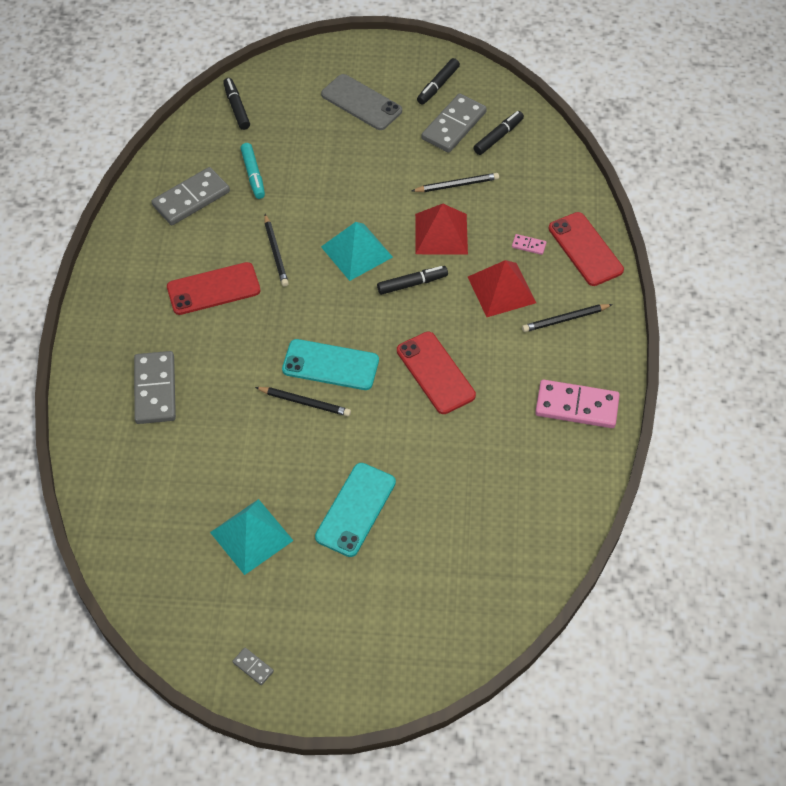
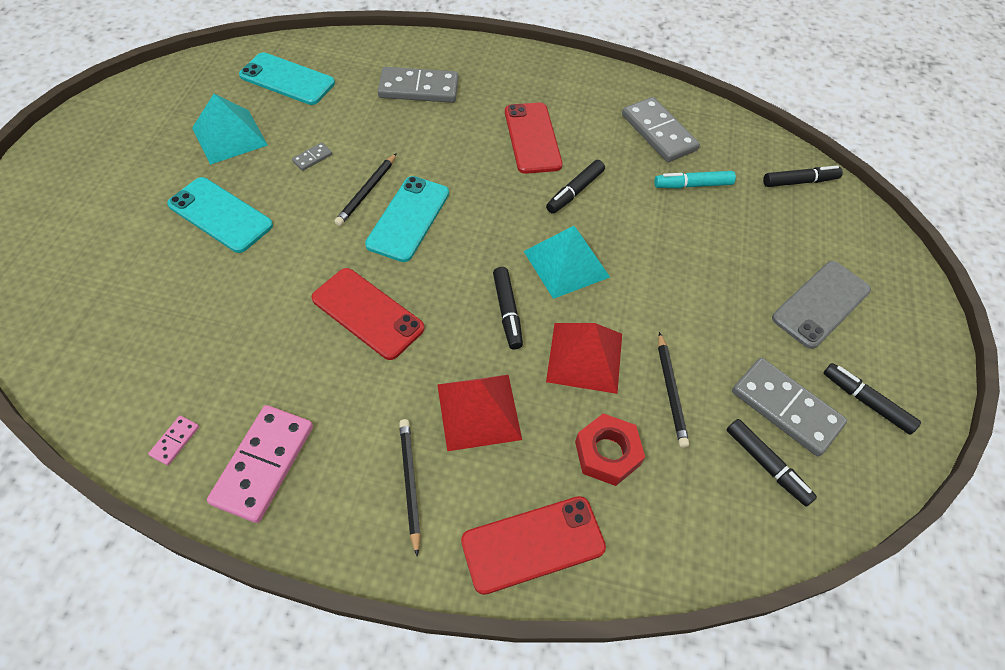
camera: 95 degrees right, 0 degrees up
grey domino [232,648,274,685] -> grey domino moved to [292,142,332,171]
black pencil [264,214,289,287] -> black marker [546,160,605,214]
red phone [397,332,476,414] -> red phone turned 60 degrees clockwise [311,268,425,360]
pink domino [512,234,547,255] -> pink domino moved to [148,416,199,465]
none -> turquoise phone [239,52,335,105]
none -> red nut [575,413,645,486]

